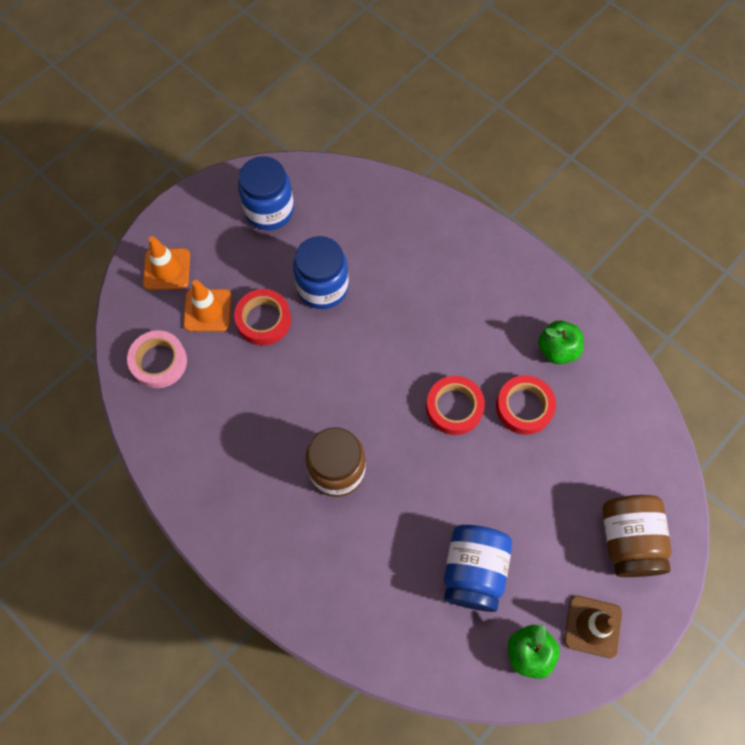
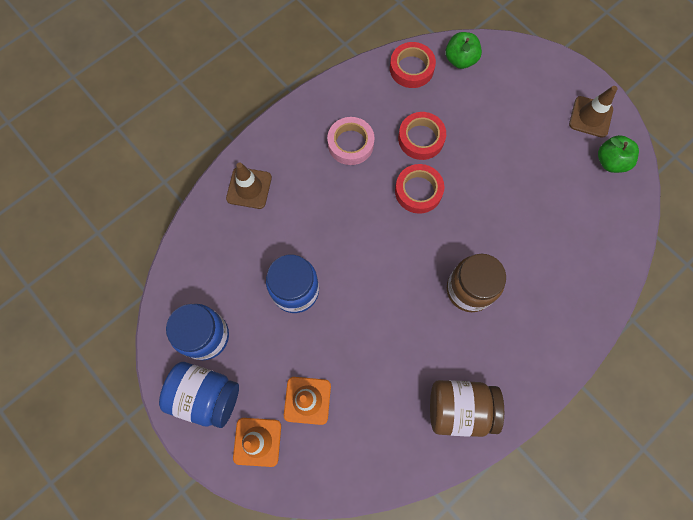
camera: 85 degrees left, 5 degrees up
pink tape [127,331,187,388] -> pink tape moved to [327,117,374,165]
red tape [234,289,291,346] -> red tape moved to [390,42,436,88]
blue jar [444,525,512,612] -> blue jar moved to [159,362,239,428]
green apple [538,321,584,364] -> green apple moved to [445,32,482,69]
brown jar [602,495,671,577] -> brown jar moved to [430,380,504,437]
none -> brown traffic cone [226,162,272,209]

